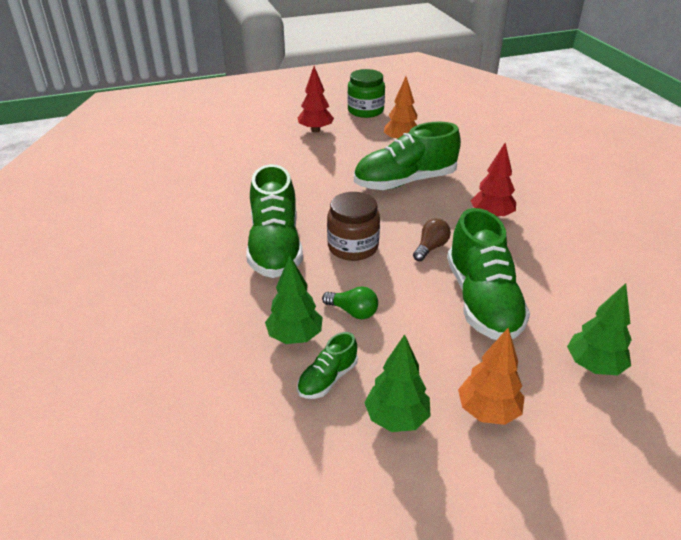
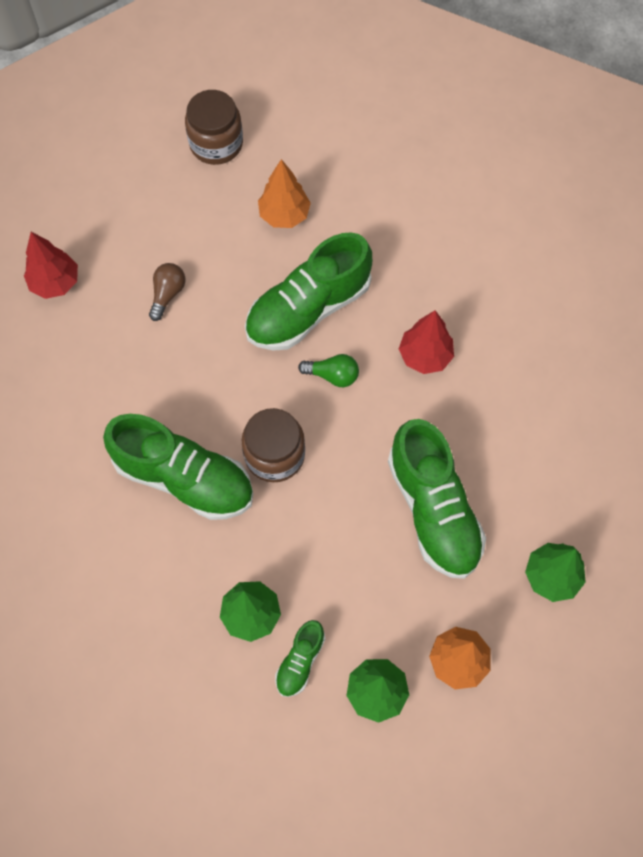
camera: 15 degrees left, 30 degrees up
green shoe [246,164,303,278] -> green shoe turned 45 degrees counterclockwise [103,414,253,520]
red tree [298,66,334,133] -> red tree moved to [24,232,78,299]
green light bulb [322,286,378,319] -> green light bulb moved to [298,354,359,387]
green jar [347,69,385,118] -> brown jar [185,90,243,165]
brown light bulb [413,218,451,261] -> brown light bulb moved to [149,263,185,321]

